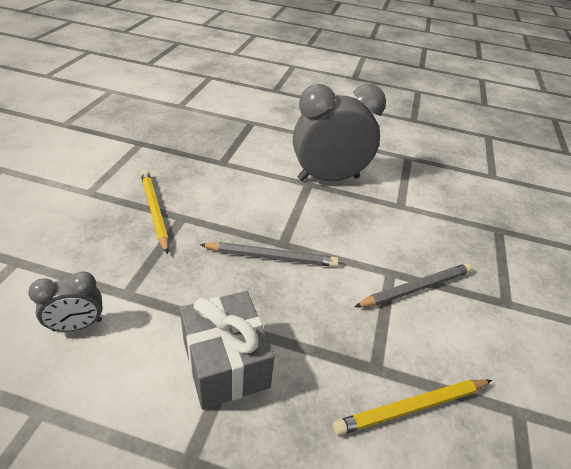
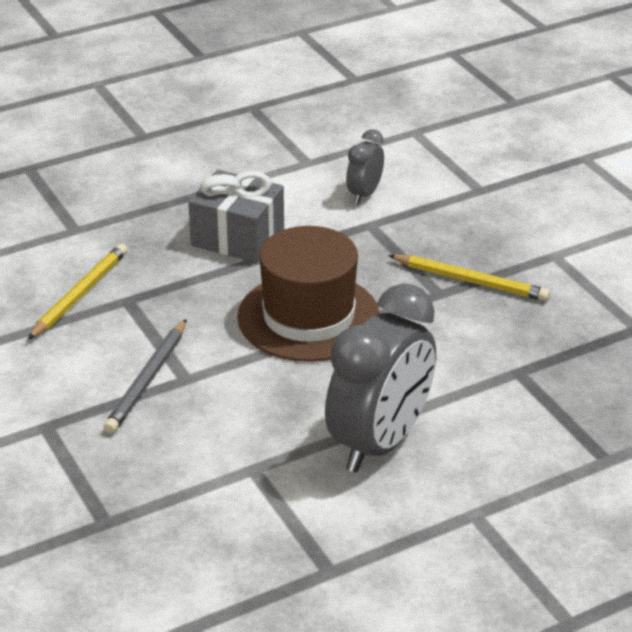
camera: 140 degrees right, 5 degrees down
grey pencil [199,242,339,267] -> brown hat [237,226,380,362]

